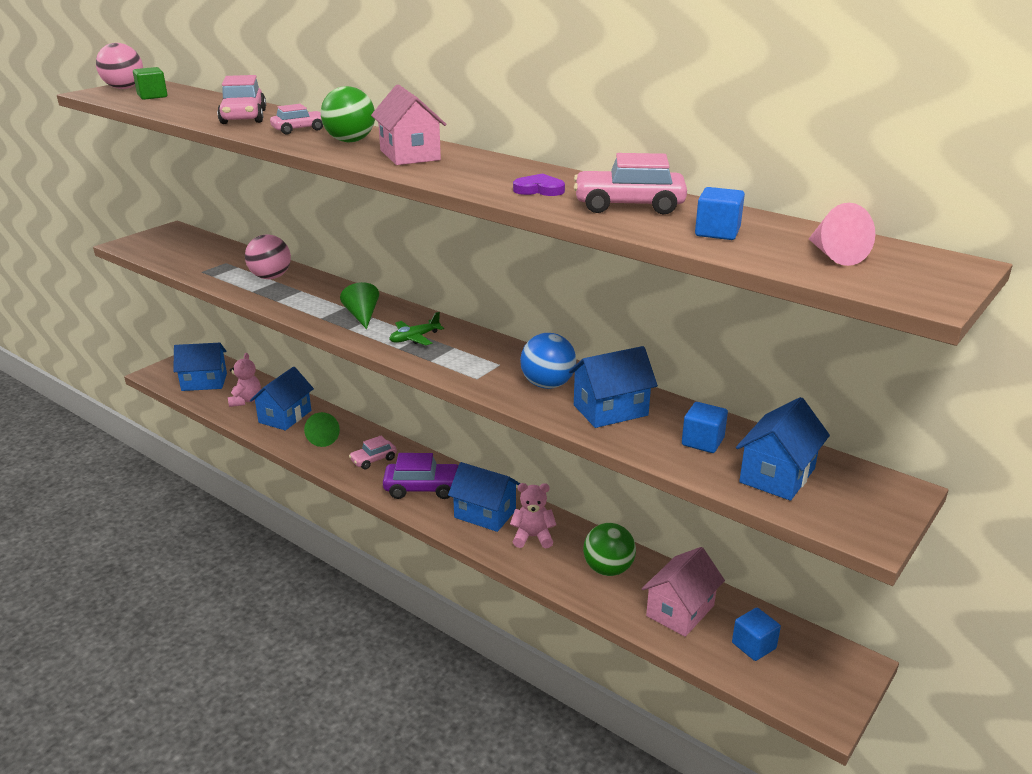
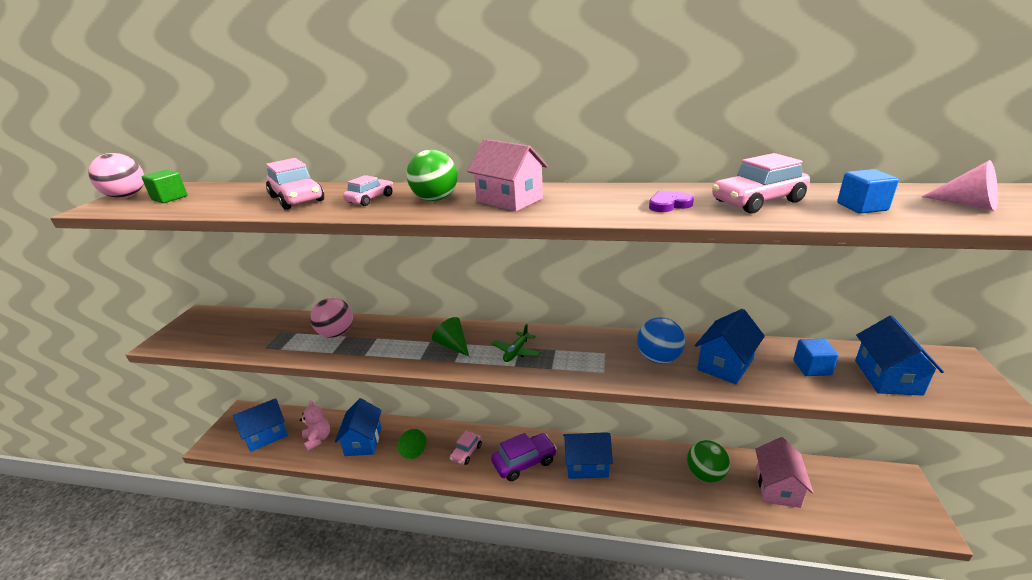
camera: 25 degrees left, 0 degrees up
pink teddy bear [510,483,556,548] -> none
blue cube [732,608,781,661] -> none

